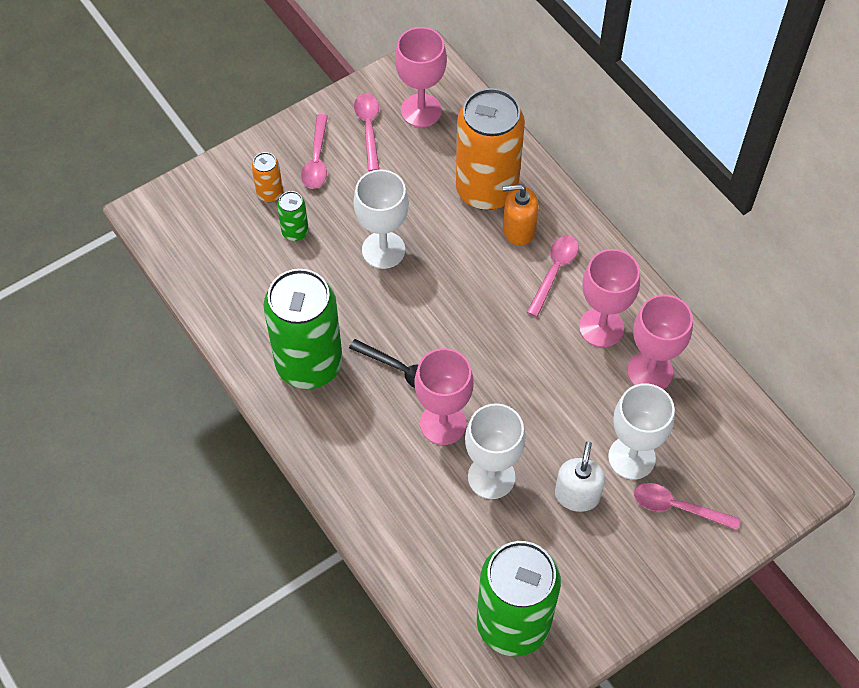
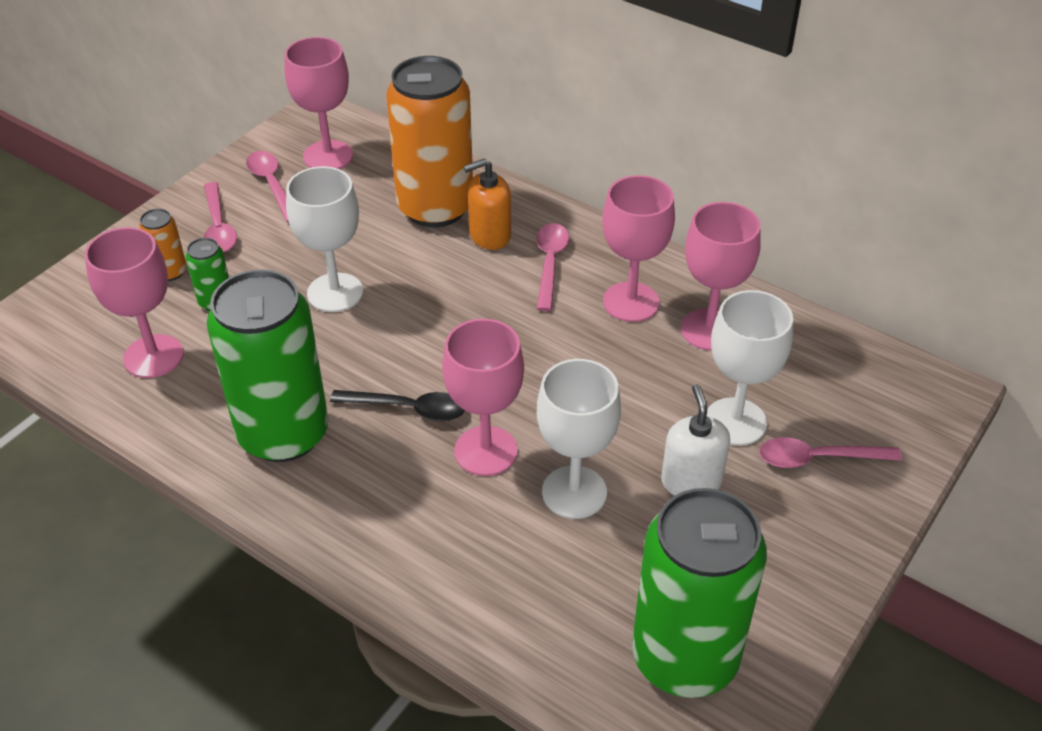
camera: 20 degrees left, 15 degrees down
none -> pink goblet [85,227,184,378]

